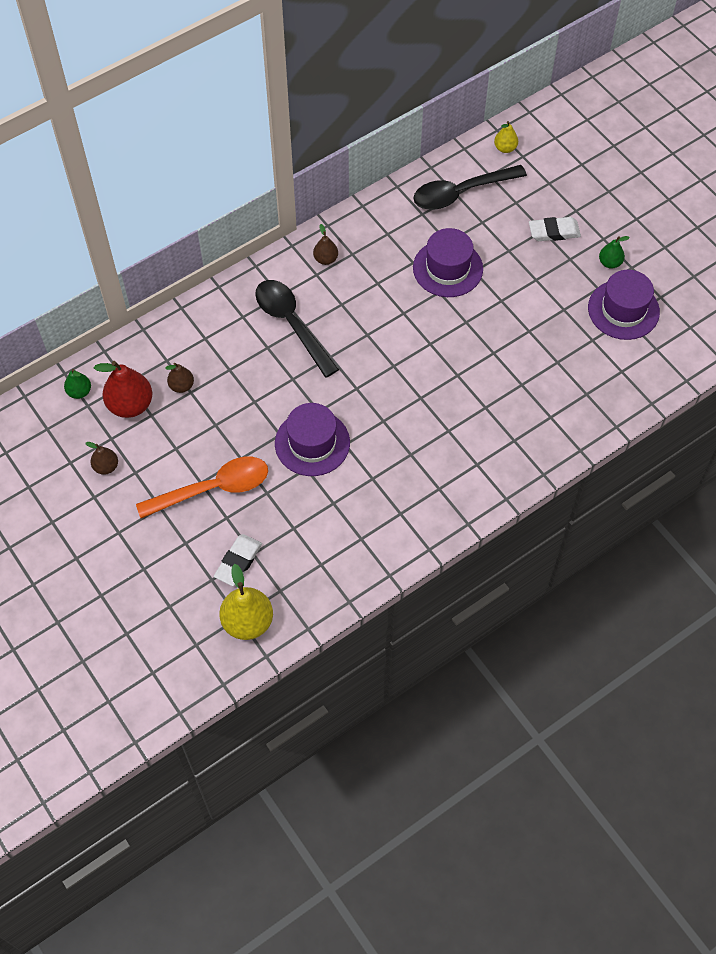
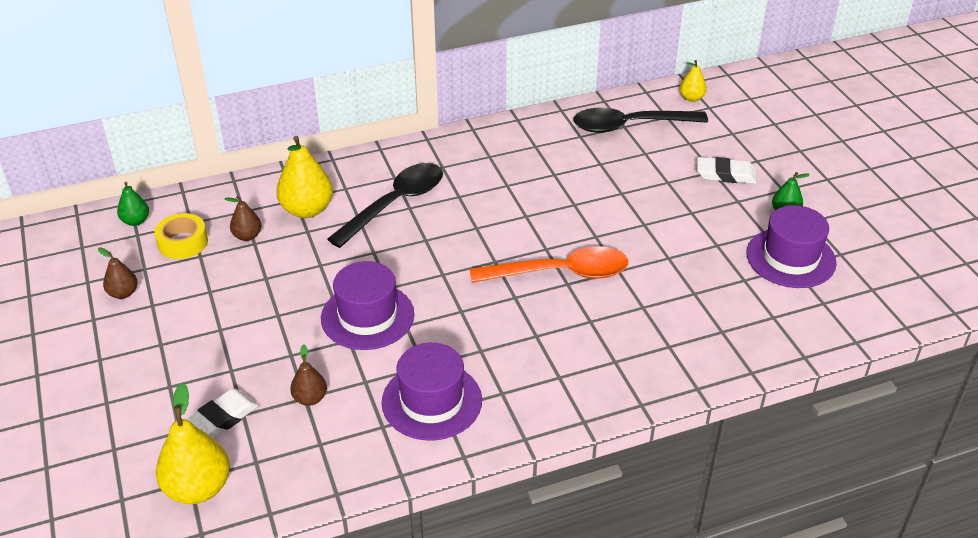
camera: 15 degrees right, 20 degrees down
red pear [94,361,152,418] -> yellow tape [154,213,208,259]
orange spoon [136,457,268,518] -> orange spoon moved to [470,246,628,283]
black spoon [255,280,339,378] -> black spoon turned 60 degrees clockwise [327,163,443,248]
brown pear [313,224,338,265] -> brown pear moved to [290,344,327,406]
purple hat [413,228,483,297] -> purple hat moved to [382,343,482,440]
none -> yellow pear [276,136,333,218]

